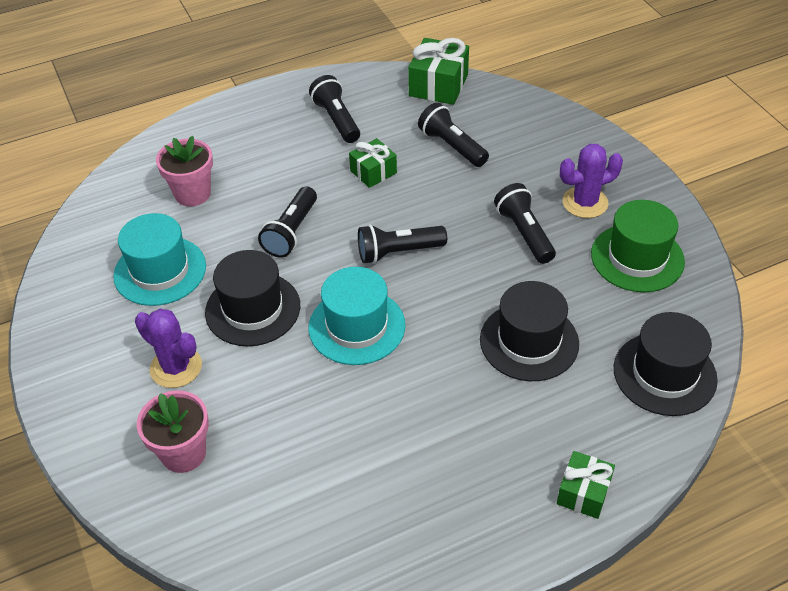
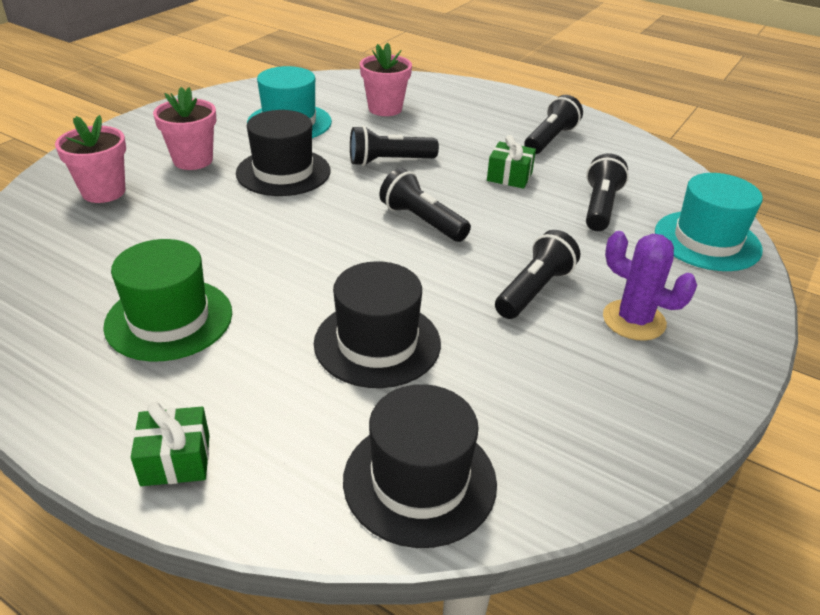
camera: 55 degrees right, 10 degrees down
purple cactus [135,309,202,388] -> pink flower pot [153,87,216,170]
turquoise hat [309,267,405,365] -> turquoise hat moved to [655,173,763,271]
green gift [408,38,469,105] -> none
green hat [591,200,685,292] -> green hat moved to [103,239,232,361]

